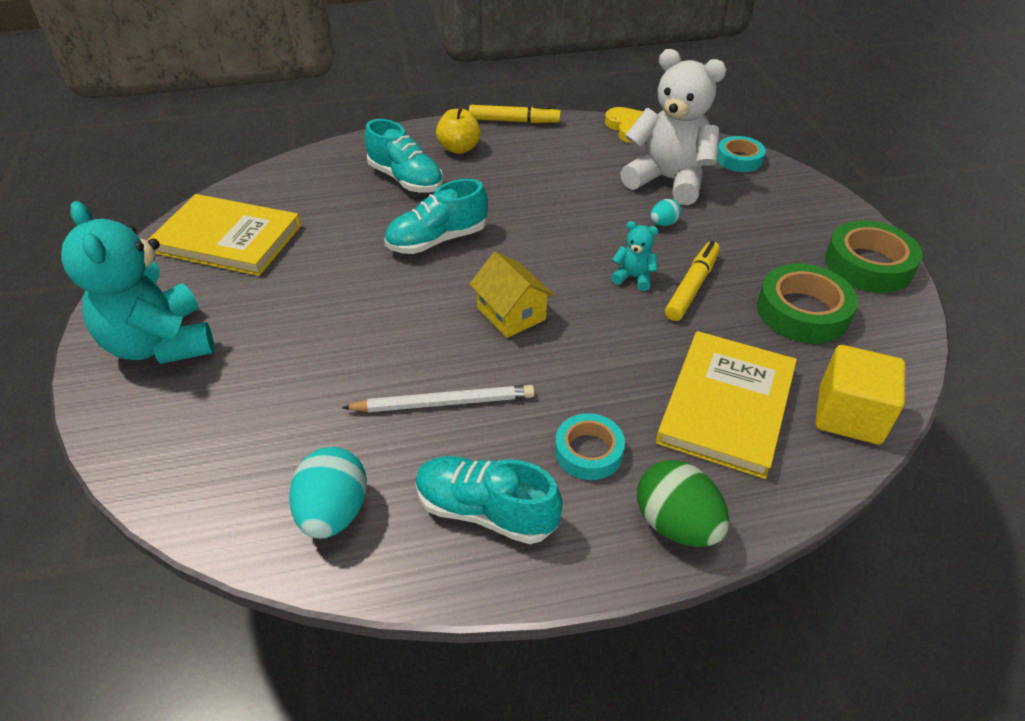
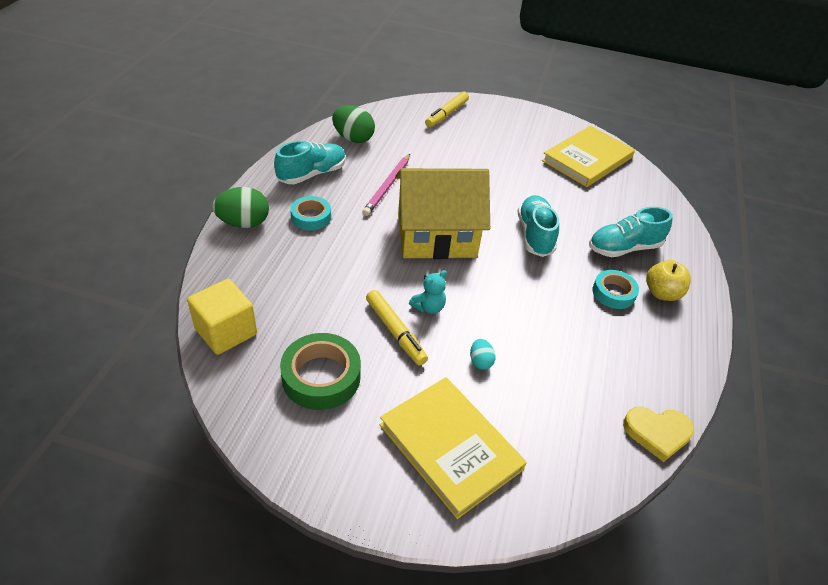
camera: 115 degrees right, 0 degrees up
turquoise teddy bear [61,201,214,364] -> none
turquoise egg [289,447,367,539] -> green egg [332,105,375,143]
white pencil [342,385,535,412] -> pink pencil [362,154,410,216]
yellow marker [469,105,561,123] -> yellow marker moved to [425,91,469,127]
yellow house [469,252,554,338] -> yellow house [395,168,490,259], size x1.96
white teddy bear [620,49,726,205] -> none
yellow book [656,331,797,479] -> yellow book moved to [380,377,527,519]
turquoise tape [717,136,766,172] -> turquoise tape moved to [592,270,639,309]
green tape [825,220,922,293] -> none

